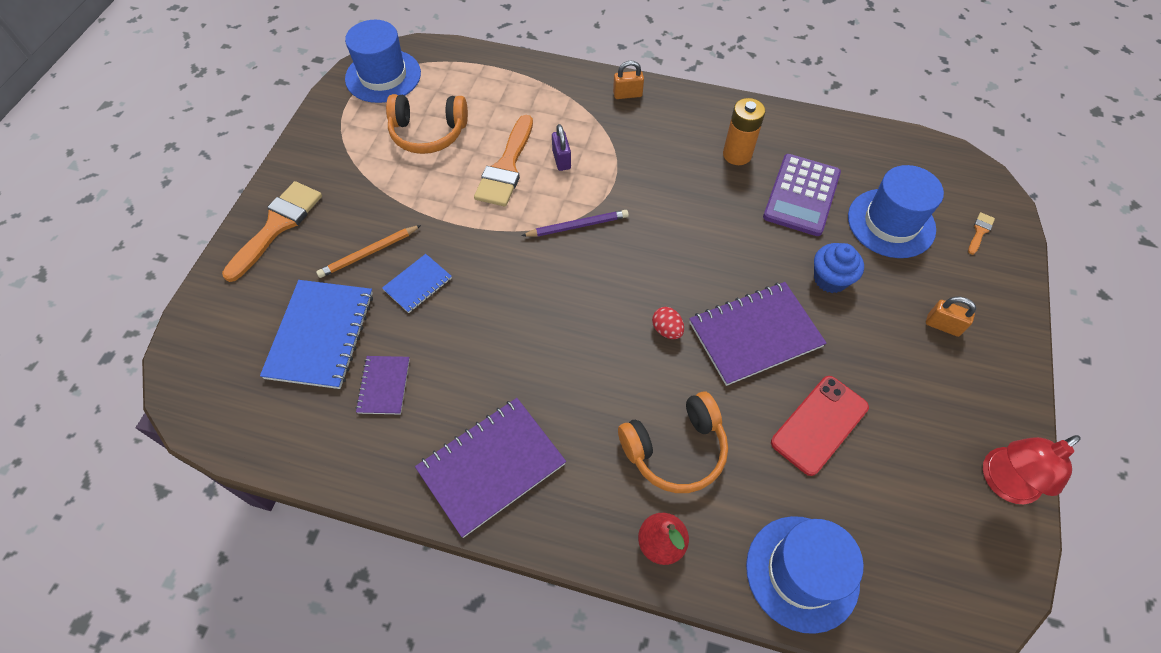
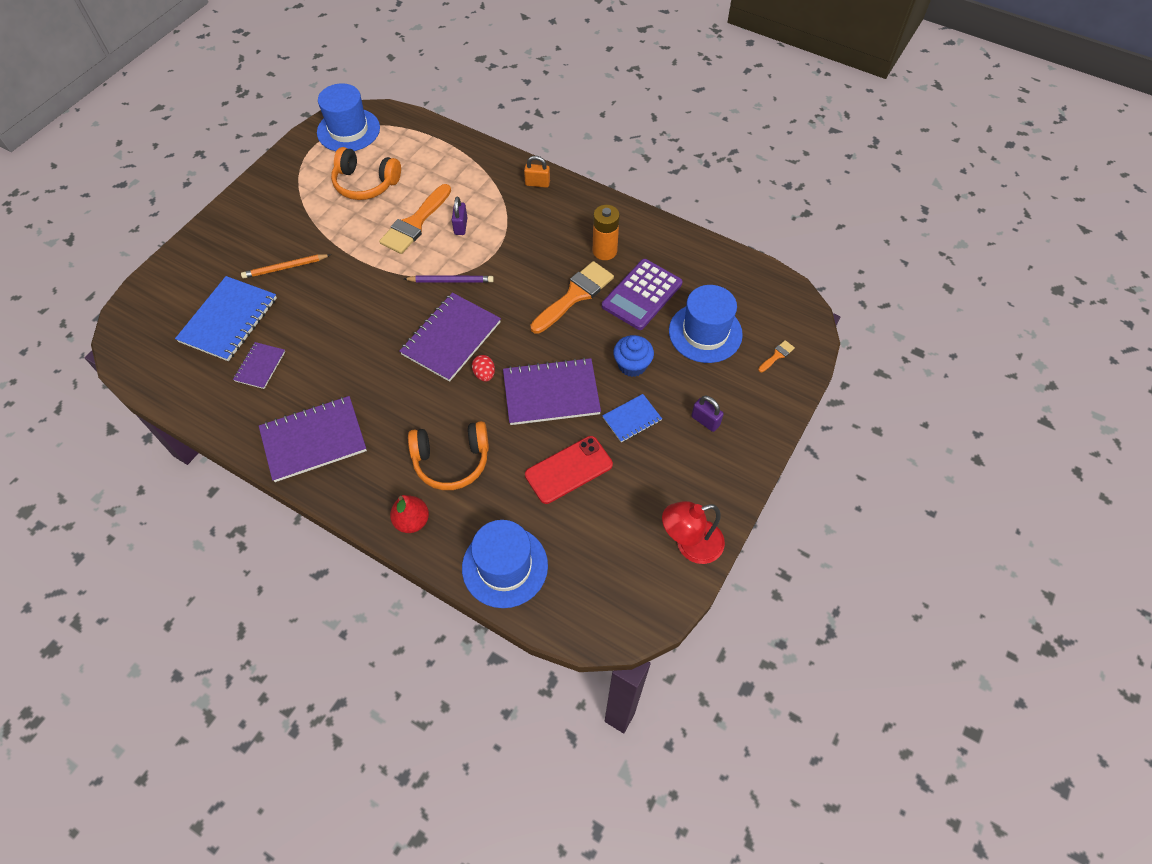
camera: 15 degrees right, 0 degrees up
orange brush [222,181,322,282] -> orange brush moved to [530,261,614,334]
blue notebook [382,254,452,313] -> blue notebook moved to [602,394,662,442]
orange padlock [926,297,976,337] -> purple padlock [691,396,724,432]
none -> purple notebook [399,293,501,382]

